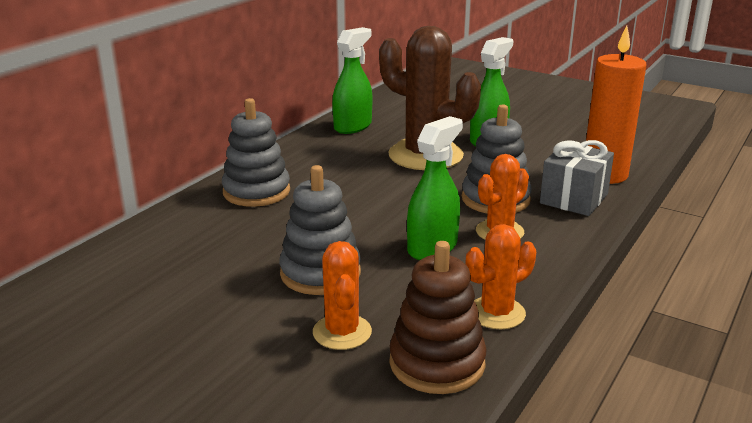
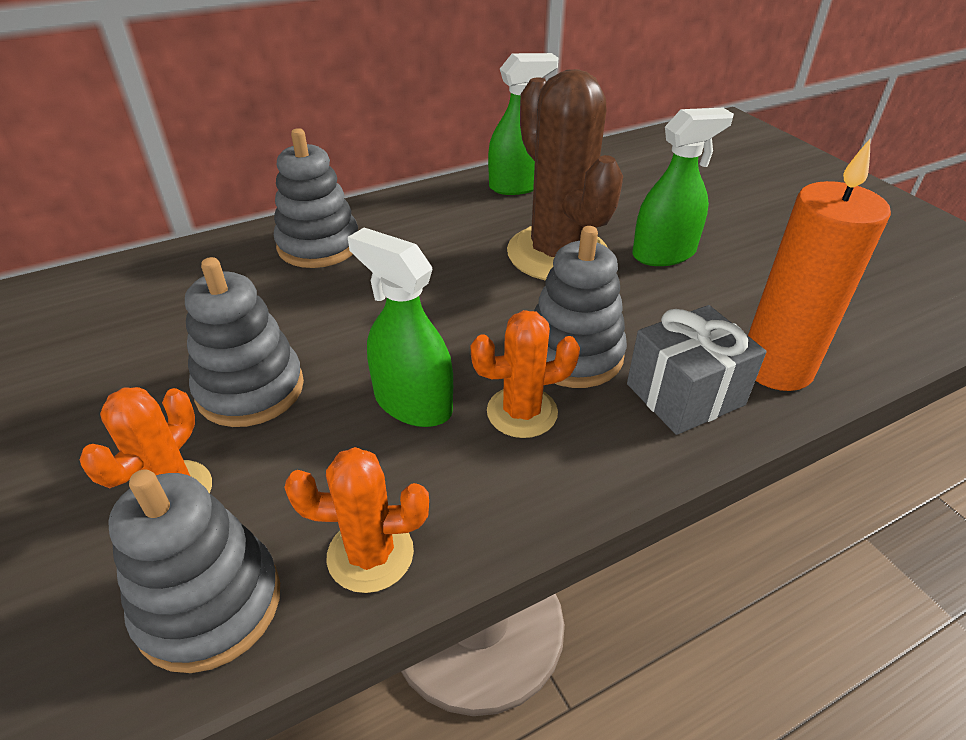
camera: 30 degrees right, 15 degrees up
brown stacking toy [389,241,487,394] -> grey stacking toy [108,469,280,673]
green spray bottle [407,116,463,260] -> green spray bottle turned 120 degrees counterclockwise [348,228,453,427]

